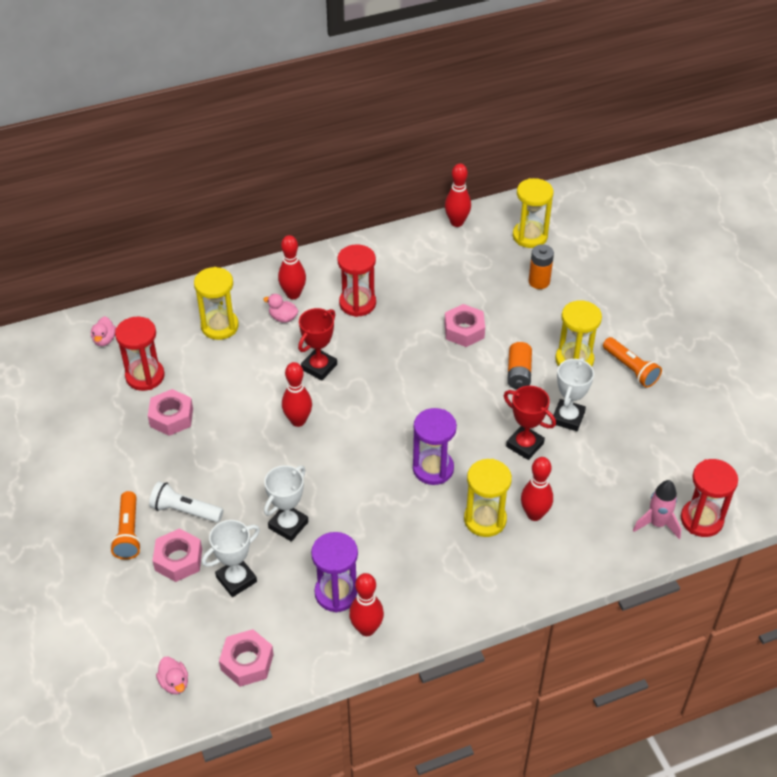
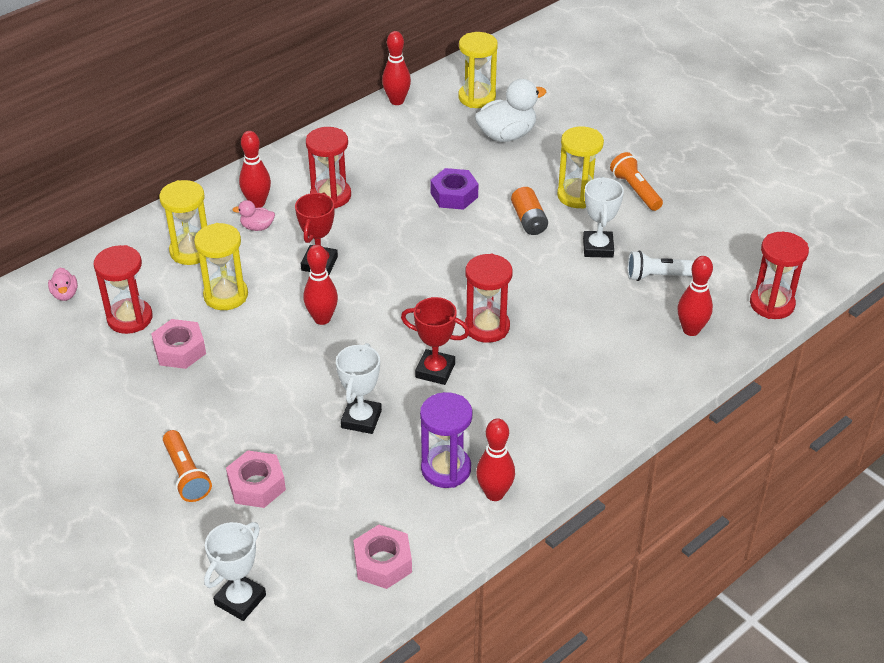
camera: 20 degrees left, 5 degrees down
white flashlight [149,481,223,523] -> white flashlight moved to [627,250,695,281]
pink duck [156,657,188,694] -> none
white trophy [202,520,260,597] -> white trophy moved to [204,522,266,621]
purple hourglass [413,408,457,485] -> red hourglass [465,253,513,343]
pink nut [444,304,485,347] -> purple nut [430,168,479,210]
yellow hourglass [464,459,512,537] -> yellow hourglass moved to [194,223,248,310]
red trophy [504,386,556,460] -> red trophy moved to [401,297,470,385]
red bowling pin [521,457,553,521] -> red bowling pin moved to [677,256,713,336]
orange battery [529,244,554,289] -> white duck [475,79,546,142]
orange flashlight [603,337,662,388] -> orange flashlight turned 150 degrees counterclockwise [610,152,663,211]
pink rocket [633,480,681,539] -> none

